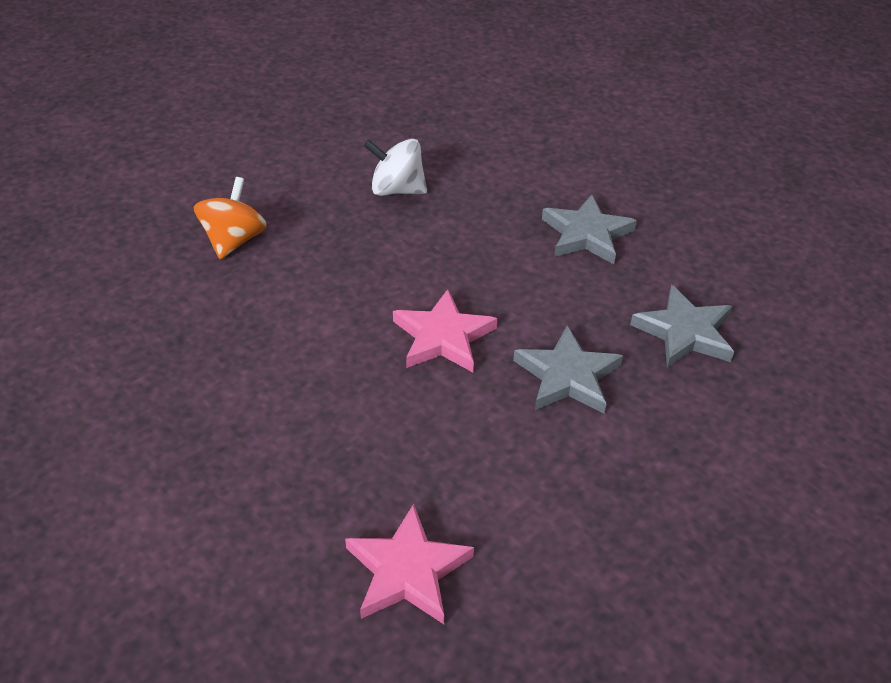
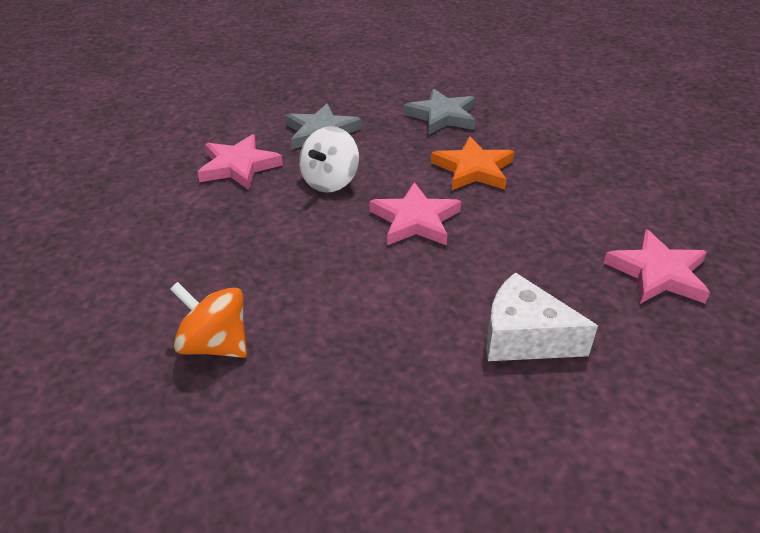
camera: 75 degrees left, 5 degrees down
white spinning top [364,139,427,196] -> white spinning top moved to [299,126,359,193]
grey star [513,325,623,414] -> orange star [431,137,514,190]
none -> pink star [197,134,283,190]
none -> white cheese [486,272,598,361]

